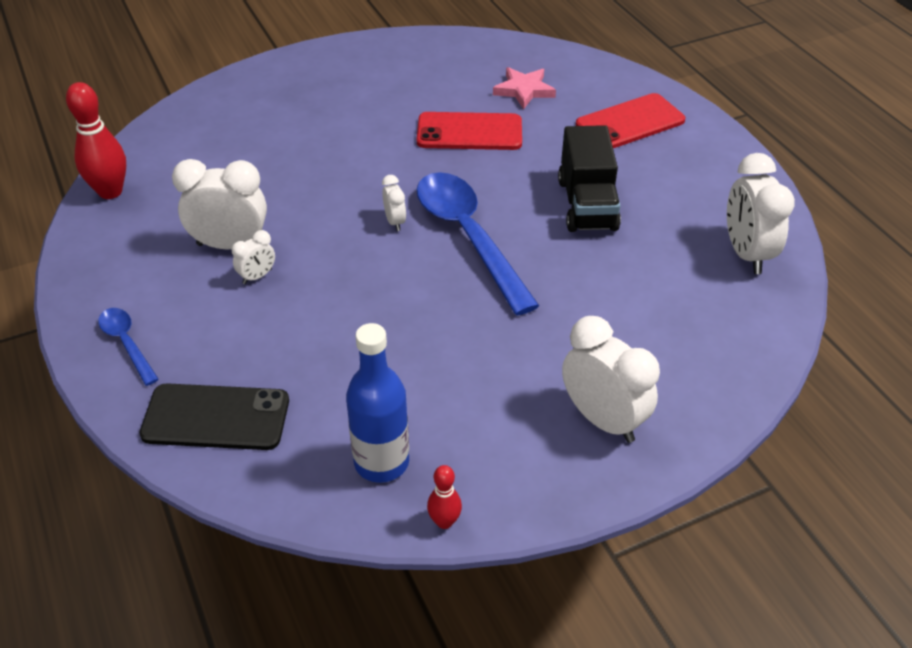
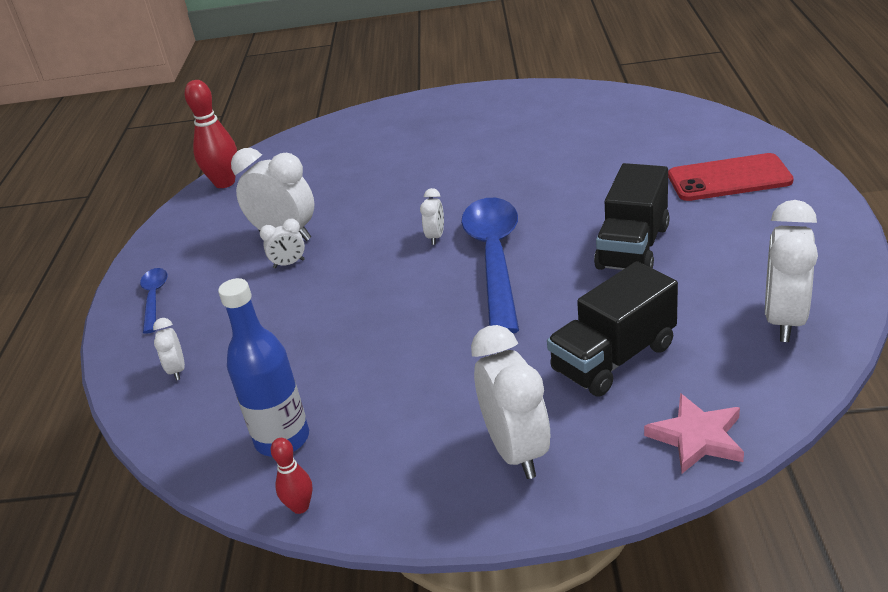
camera: 30 degrees right, 10 degrees down
black phone [139,383,289,450] -> white clock [153,318,185,381]
red phone [417,112,522,150] -> none
pink star [493,67,556,109] -> pink star moved to [644,393,744,474]
none -> black truck [547,261,678,396]

